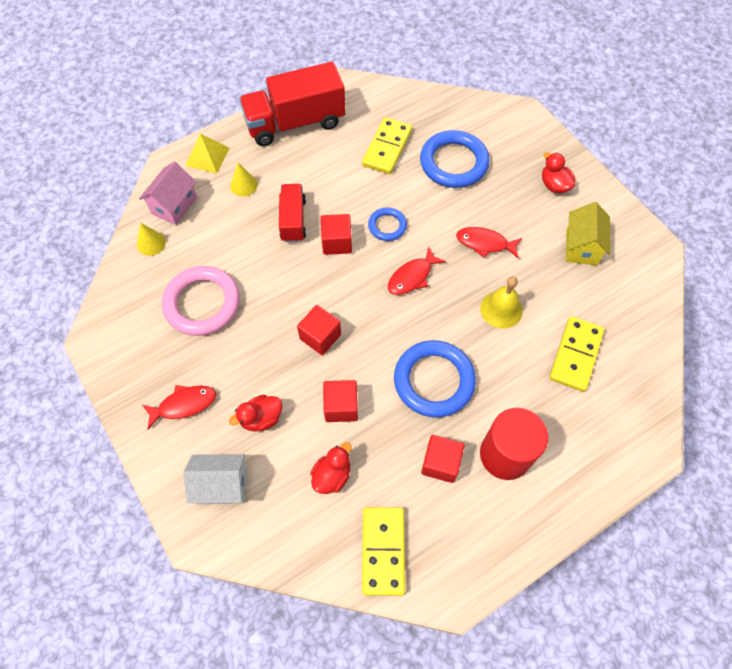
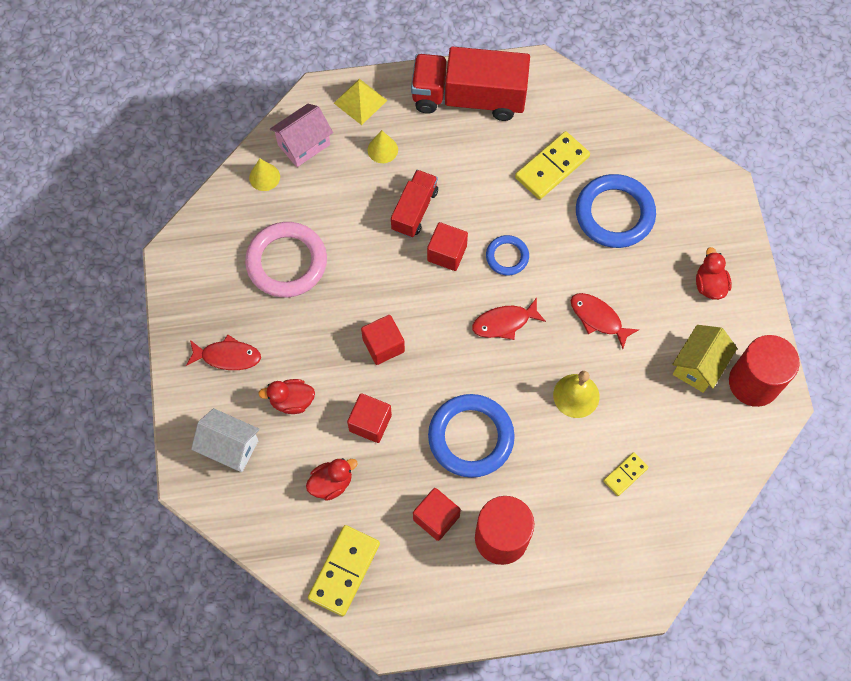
camera: 25 degrees right, 5 degrees up
yellow domino [549,316,604,392] -> yellow domino [603,452,649,496], size x0.55
none -> red cylinder [729,335,800,407]

